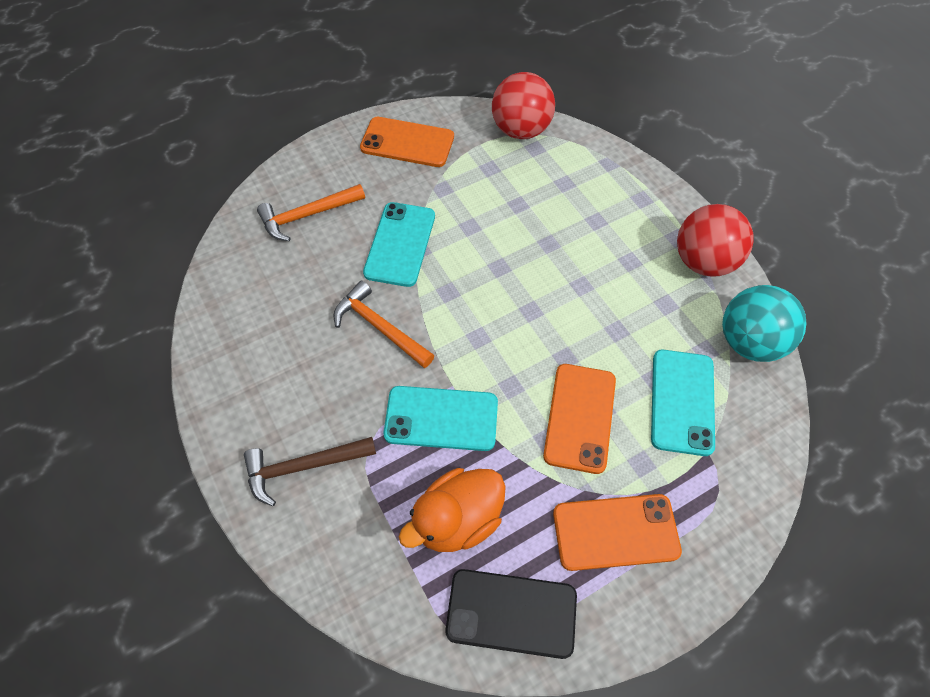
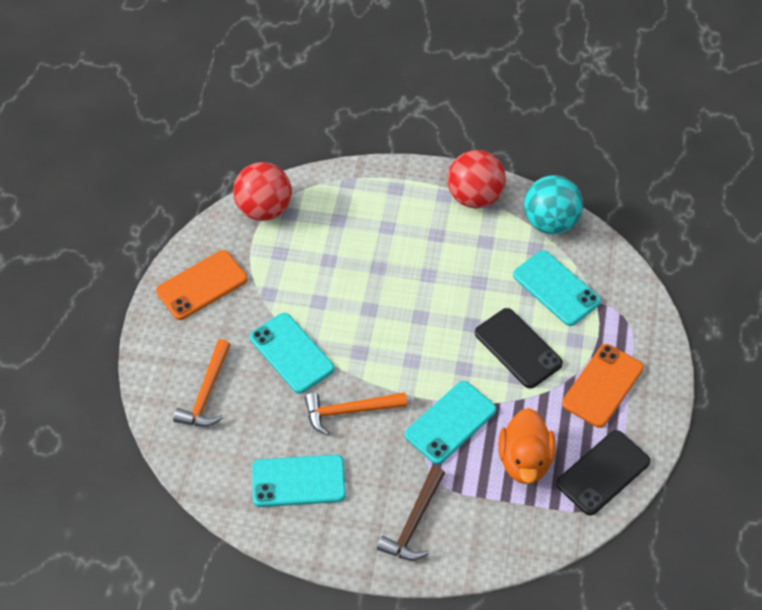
camera: 50 degrees left, 5 degrees down
orange phone [543,364,616,474] -> black phone [475,308,563,389]
none -> turquoise phone [252,455,346,507]

